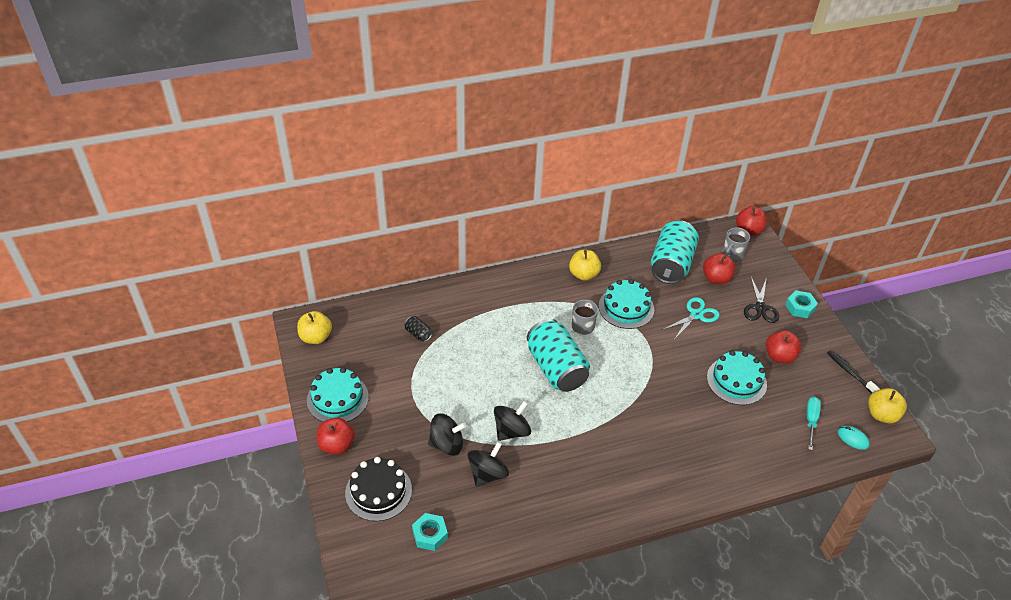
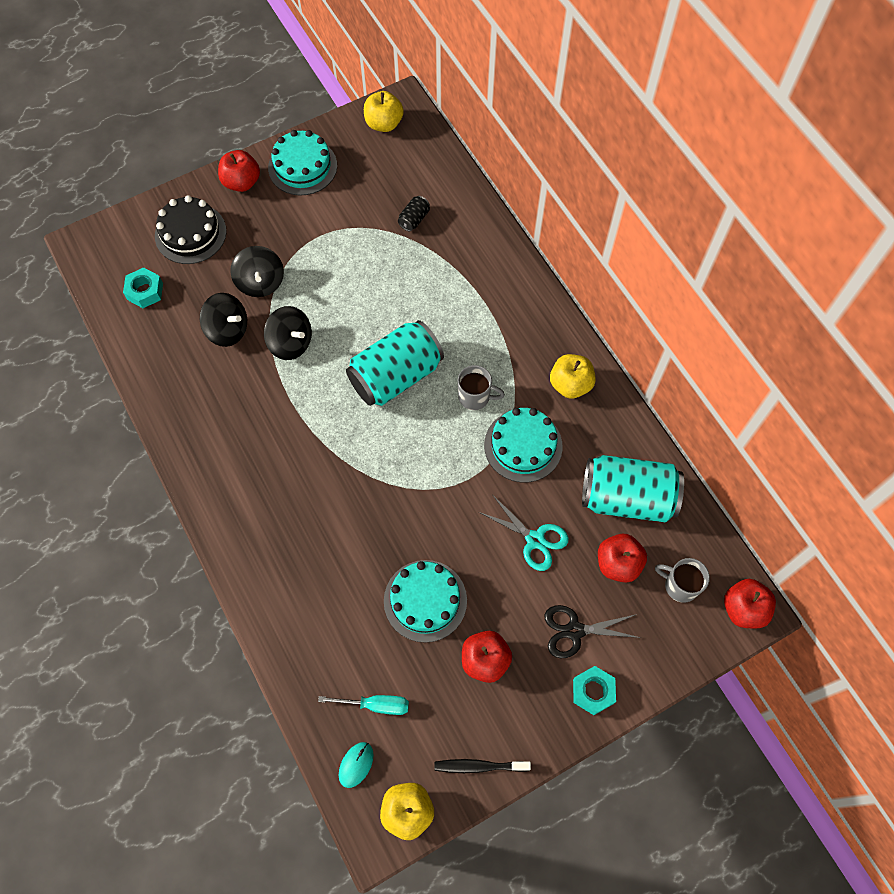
camera: 80 degrees right, 20 degrees up
black toothbrush [827,350,880,394] -> black toothbrush turned 135 degrees counterclockwise [435,759,531,773]

